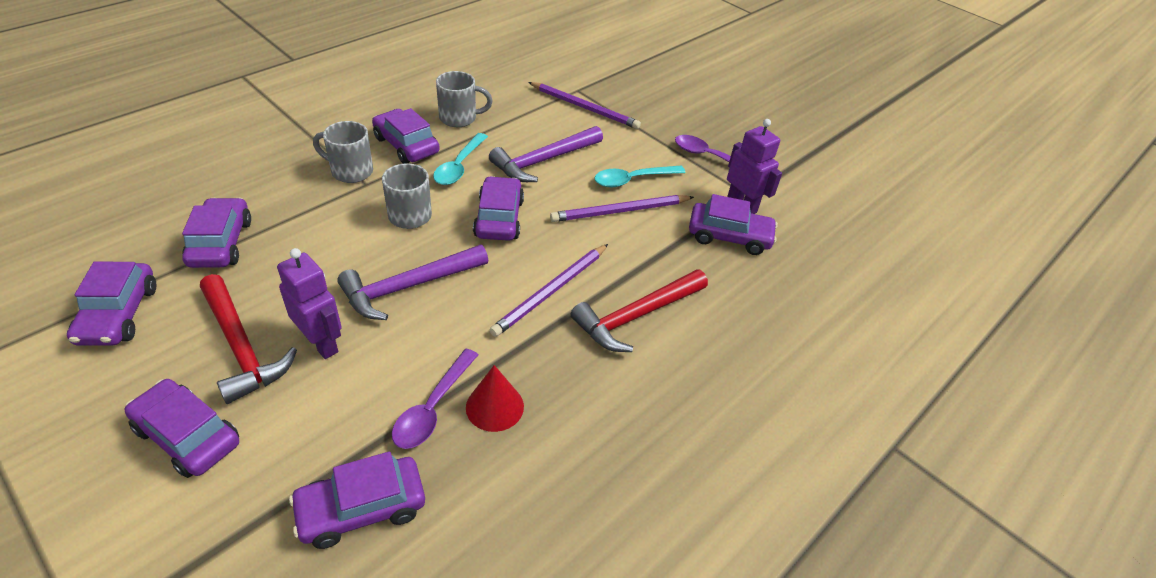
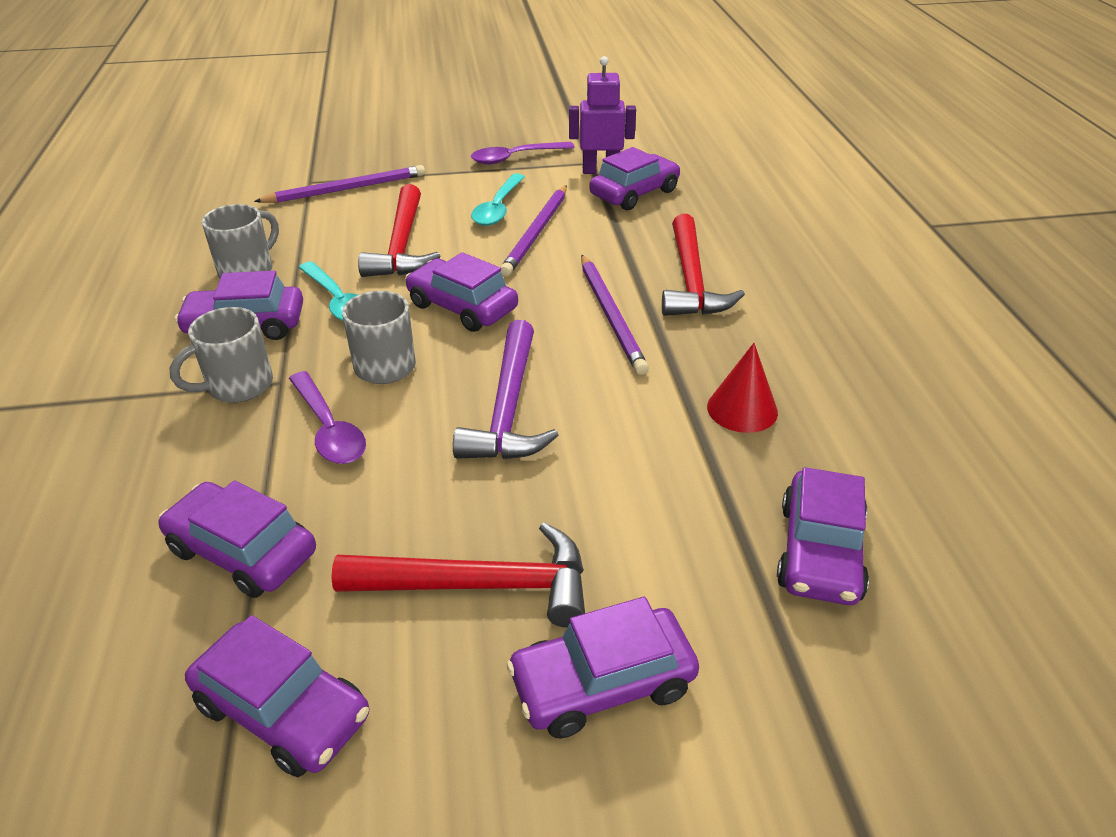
camera: 50 degrees left, 5 degrees down
purple robot [277,248,342,359] -> none
purple spoon [392,349,478,449] -> purple spoon moved to [289,371,366,464]
purple hammer [489,126,603,182] -> red hammer [358,184,441,277]

